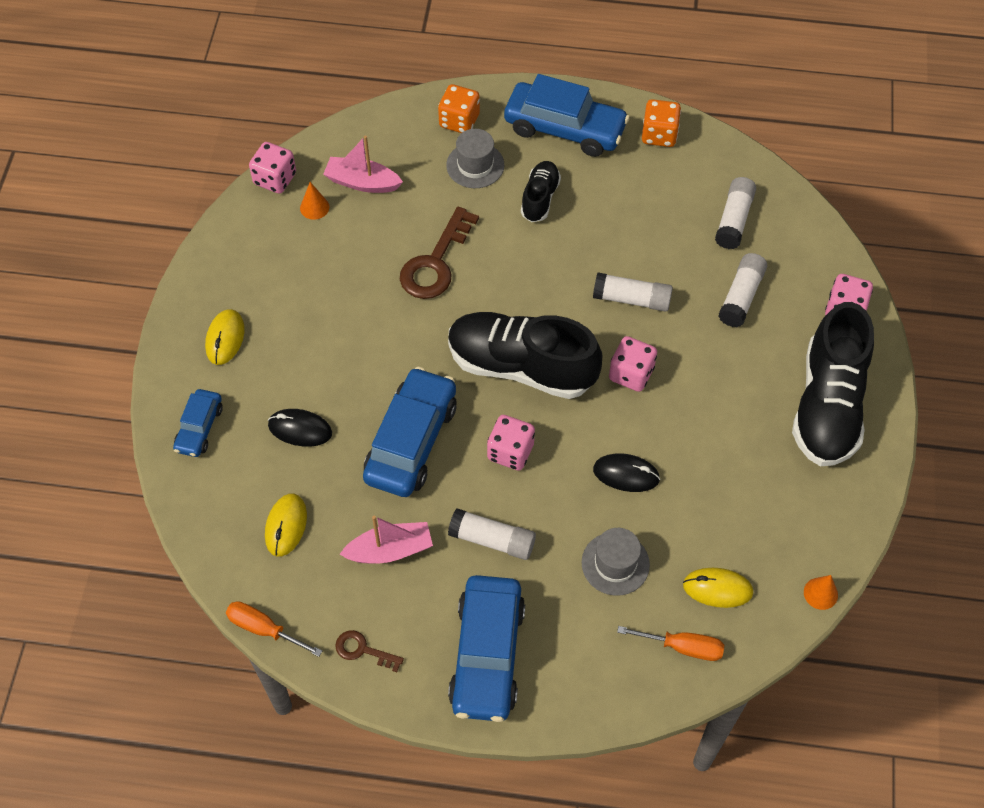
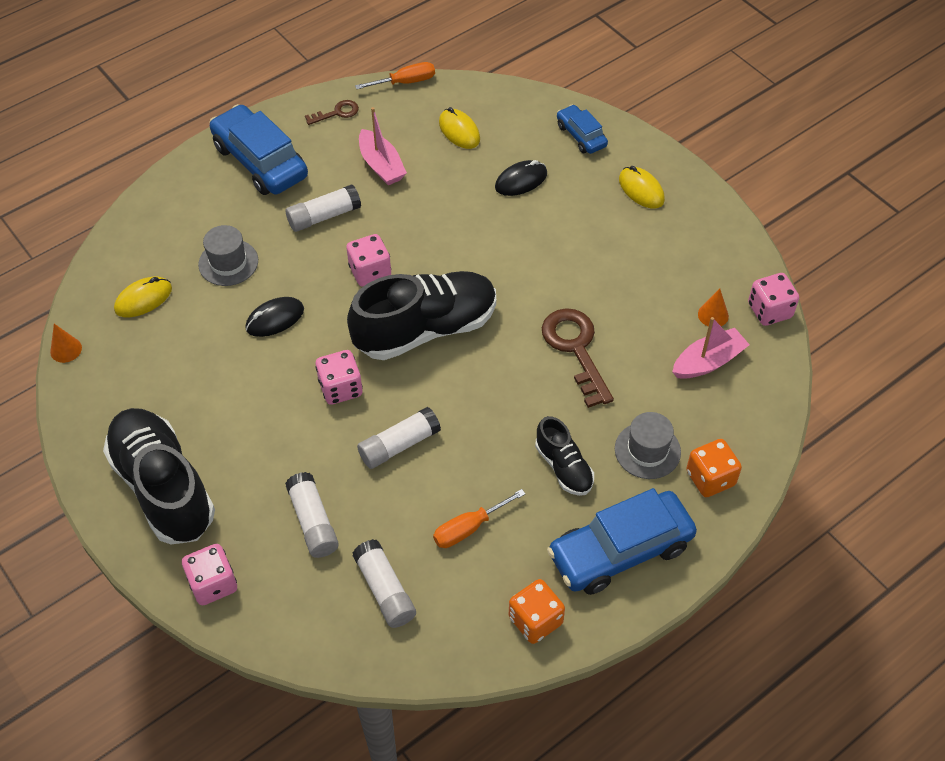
camera: 135 degrees right, 5 degrees down
pink boat [339,515,433,564] -> pink boat turned 60 degrees counterclockwise [359,107,407,185]
blue car [363,367,457,497] -> none
orange screwdriver [617,626,724,661] -> orange screwdriver moved to [433,489,525,548]

